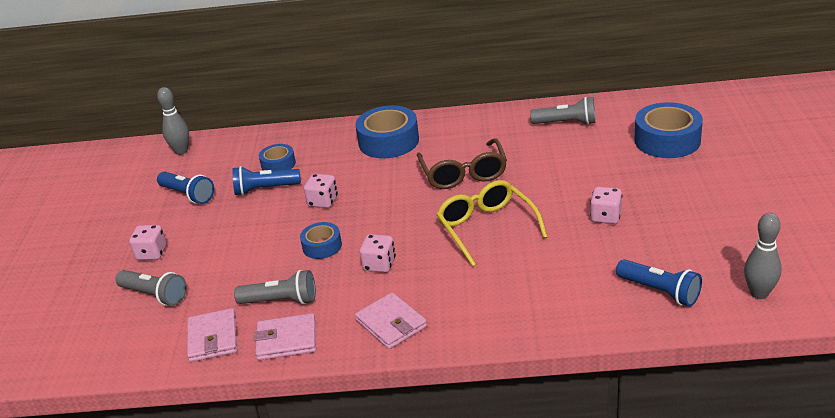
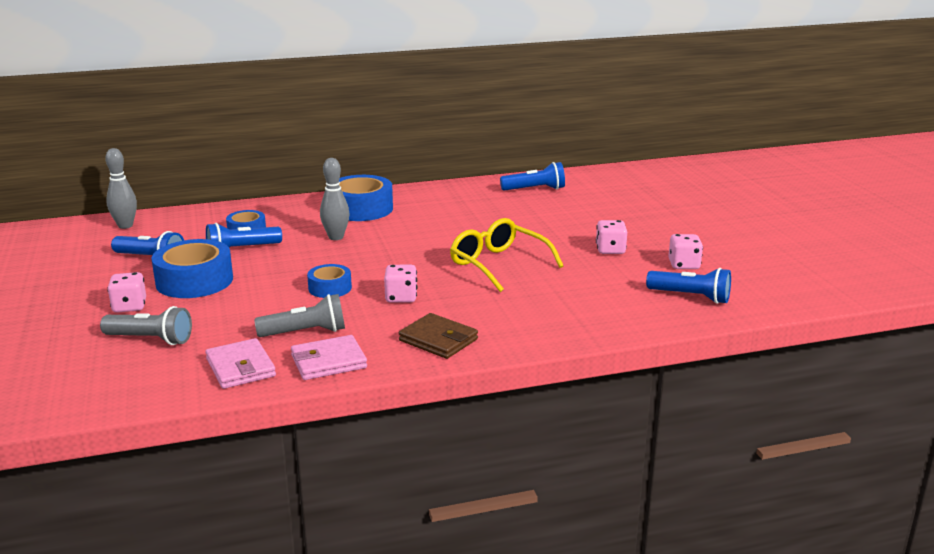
camera: 20 degrees left, 10 degrees down
pink dice [304,174,338,208] -> pink dice moved to [668,234,703,269]
pink wallet [355,292,427,349] -> brown wallet [399,313,478,359]
brown glasses [417,138,507,189] -> none
grey flashlight [530,97,596,125] -> blue flashlight [500,162,565,191]
blue tape [635,102,703,158] -> blue tape moved to [151,239,233,298]
grey bowling pin [744,213,782,299] -> grey bowling pin moved to [320,158,349,240]

